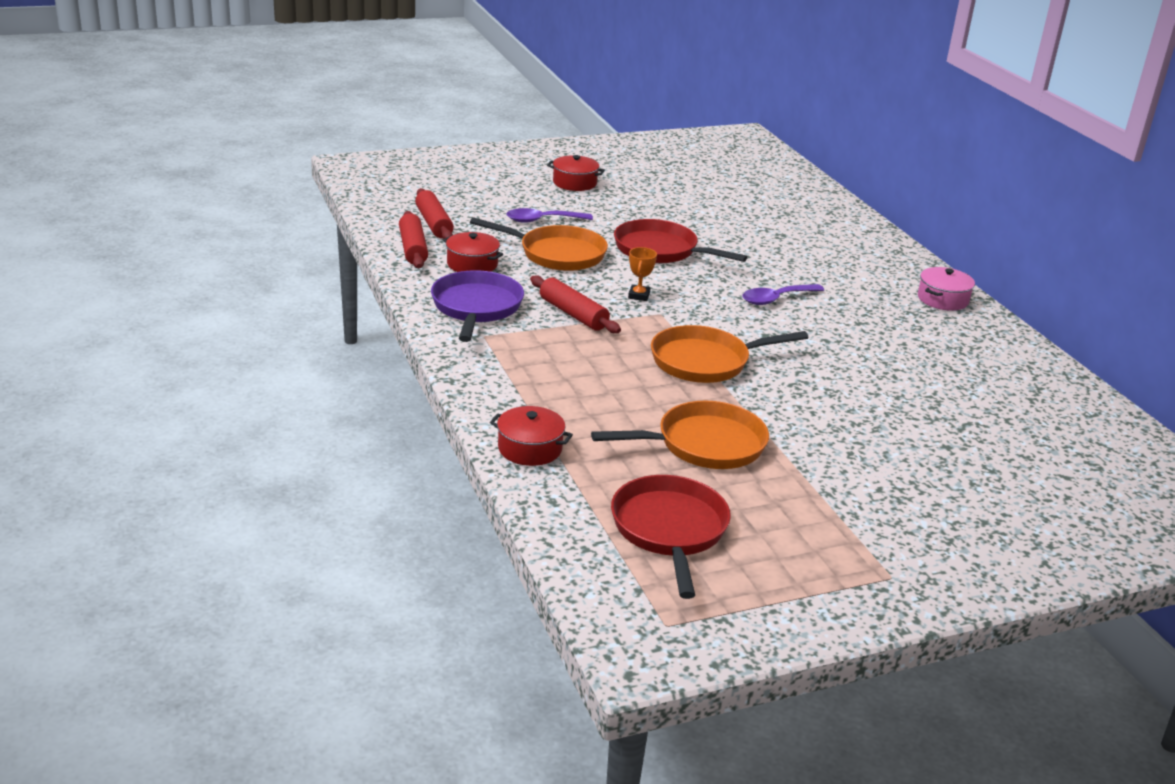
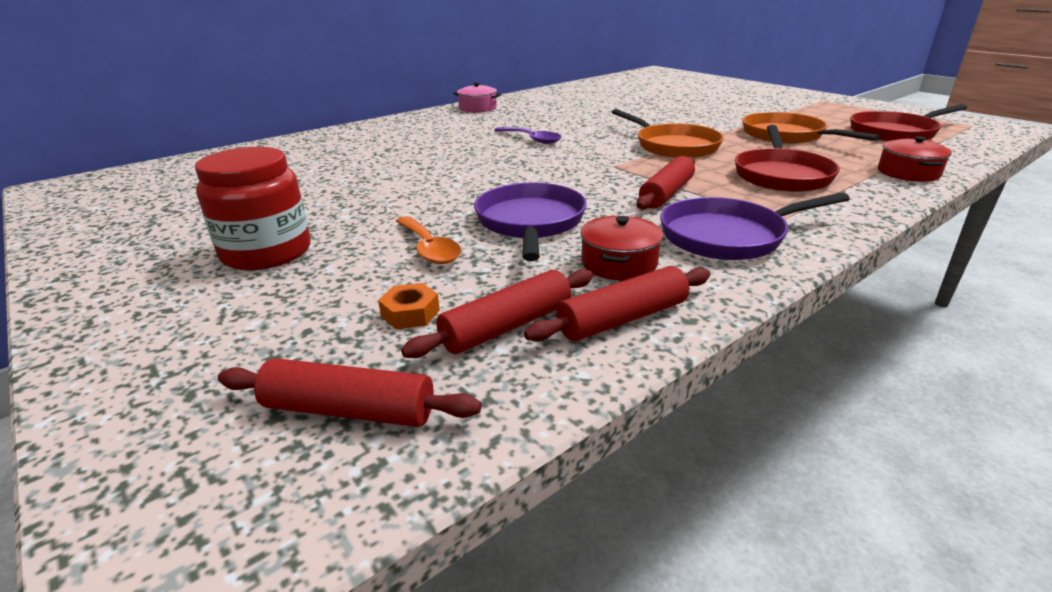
camera: 105 degrees left, 0 degrees up
orange pan [470,217,608,271] -> purple pan [474,183,587,261]
purple spoon [506,208,593,223] -> orange spoon [396,216,461,264]
red pot [547,155,605,191] -> red jar [195,147,311,271]
red pan [614,219,748,263] -> red pan moved to [735,125,840,192]
orange trophy [628,247,657,301] -> none
none -> red rolling pin [218,358,481,427]
none -> orange nut [378,283,440,329]

